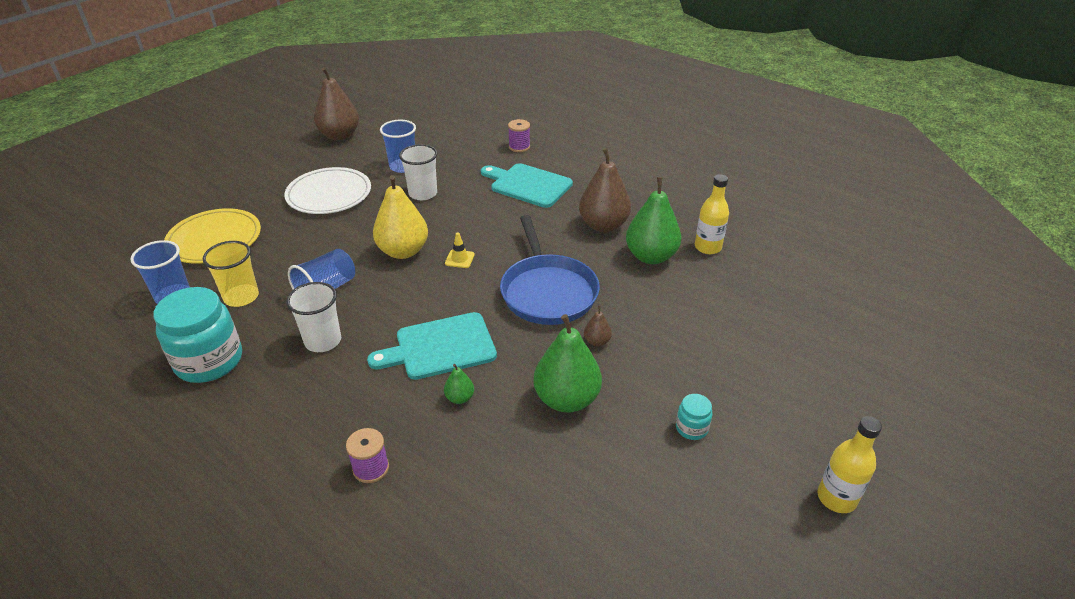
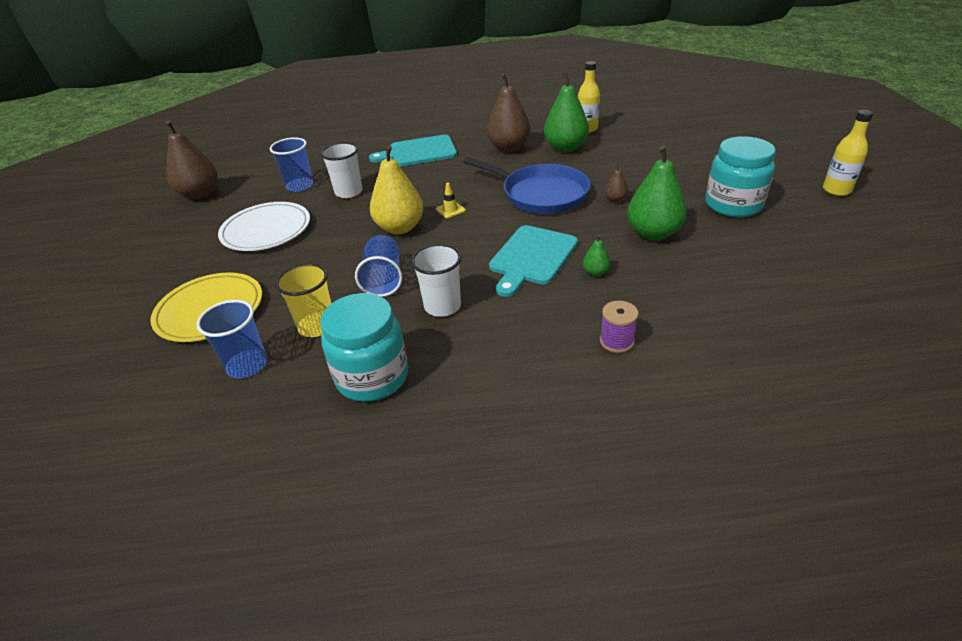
camera: 40 degrees left, 0 degrees up
purple spool [508,119,530,152] -> none
turquoise jar [676,394,713,440] -> turquoise jar [705,136,776,217], size x2.22

